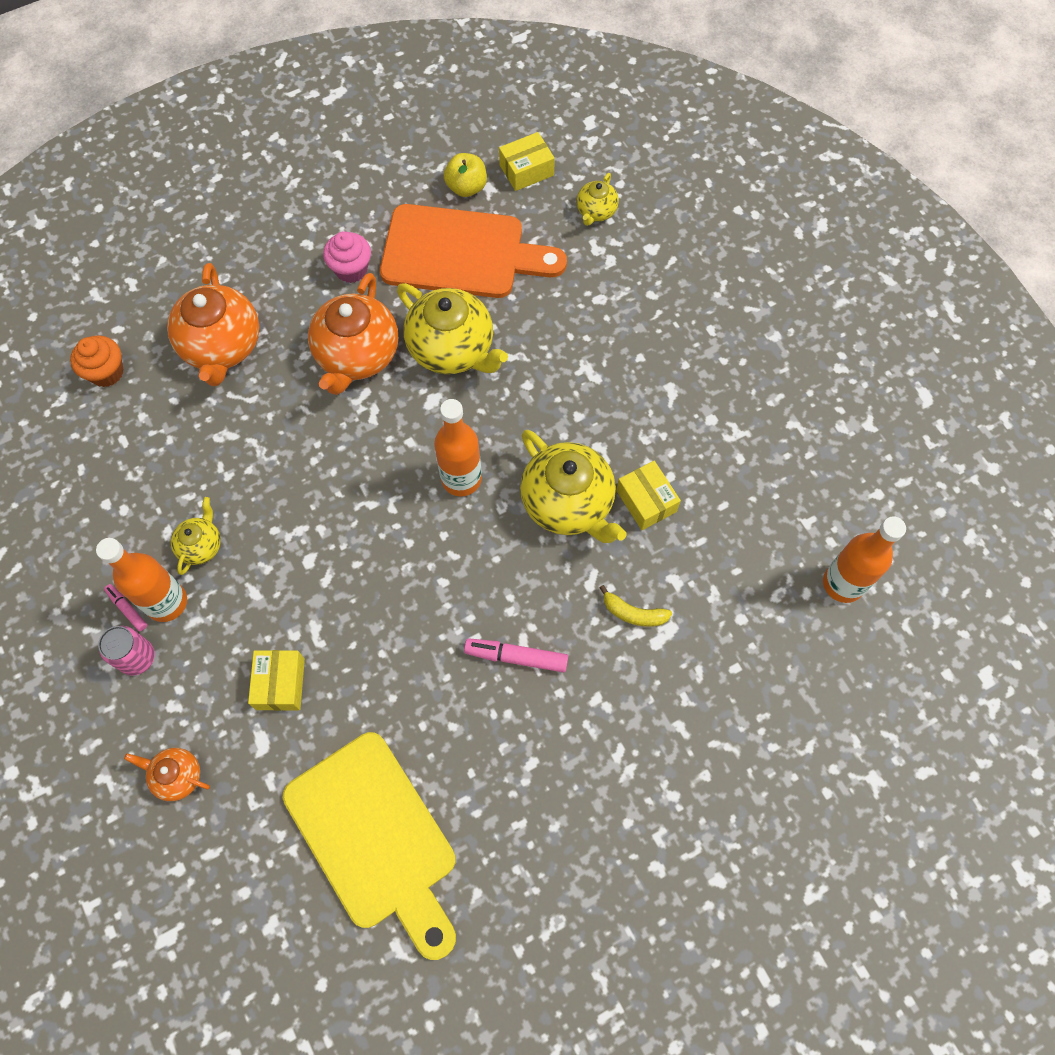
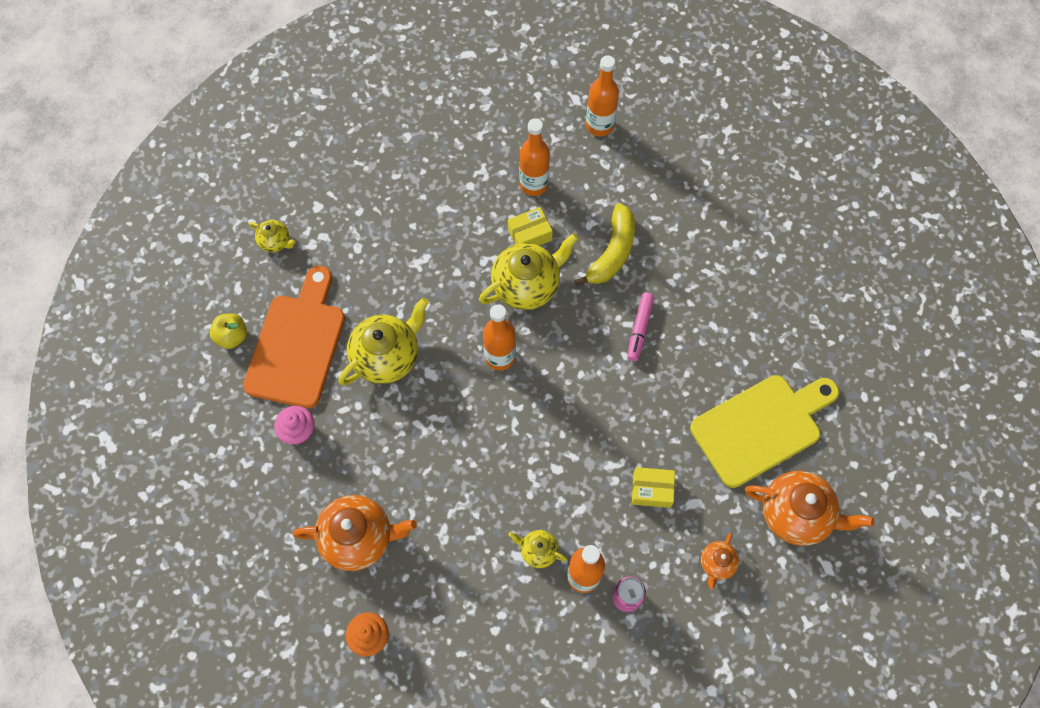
camera: 85 degrees left, 0 degrees up
pink marker [104,584,147,631] -> none
orange teapot [308,273,398,395] -> orange teapot moved to [745,471,875,546]
yellow box [499,132,555,191] -> none
yellow banana [599,585,672,627] -> yellow banana [575,203,635,287], size x1.92
none -> orange bottle [519,118,550,196]

